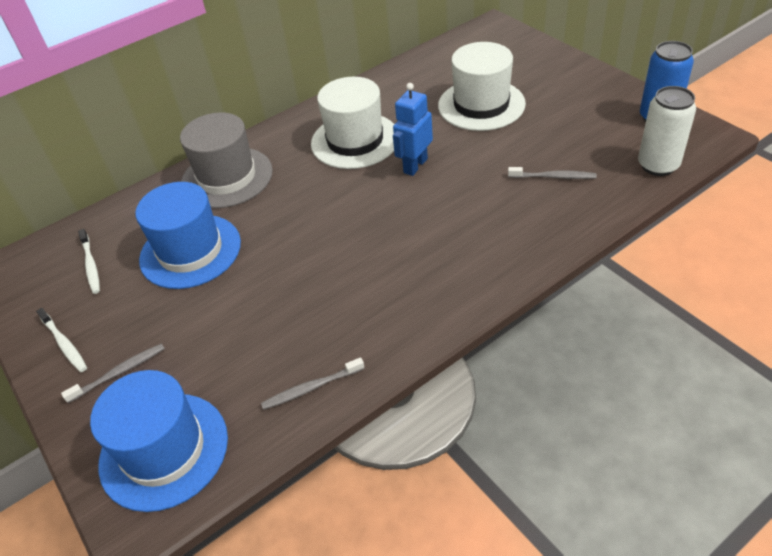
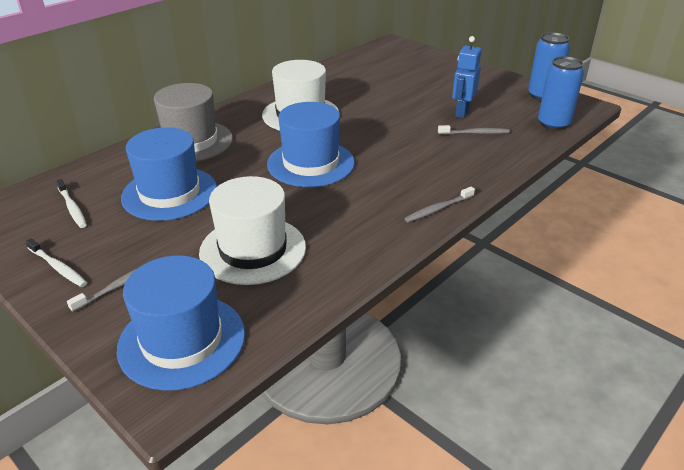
camera: 15 degrees left, 10 degrees down
grey toothbrush [261,357,365,410] -> grey toothbrush moved to [404,187,475,222]
blue robot [393,83,433,176] -> blue robot moved to [452,36,481,118]
white hat [438,42,526,131] -> white hat moved to [199,176,306,285]
white can [638,86,696,176] -> blue can [538,56,584,130]
none -> blue hat [267,102,355,187]

